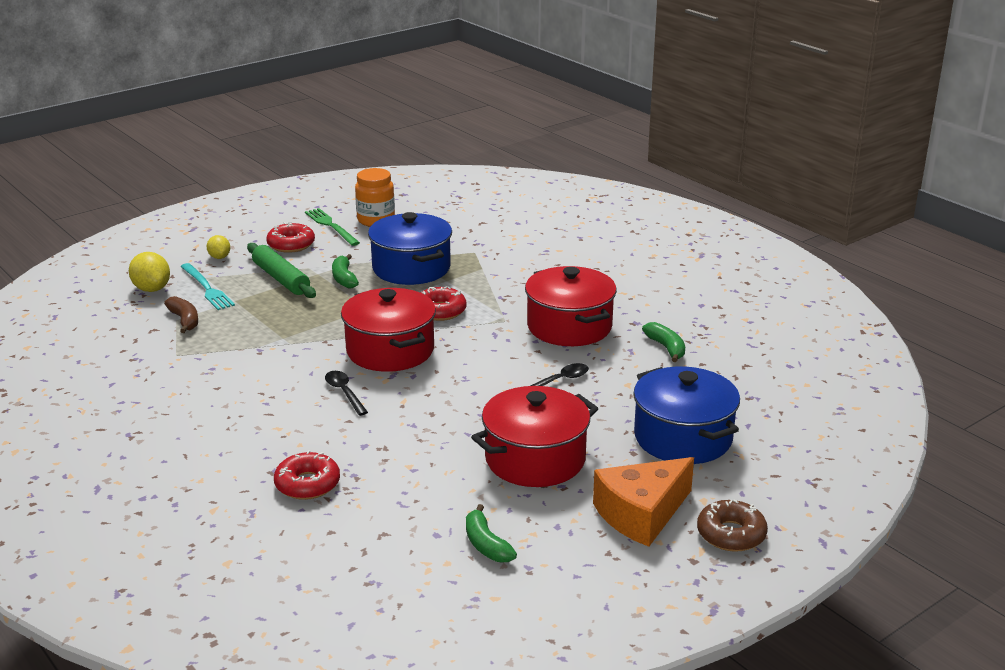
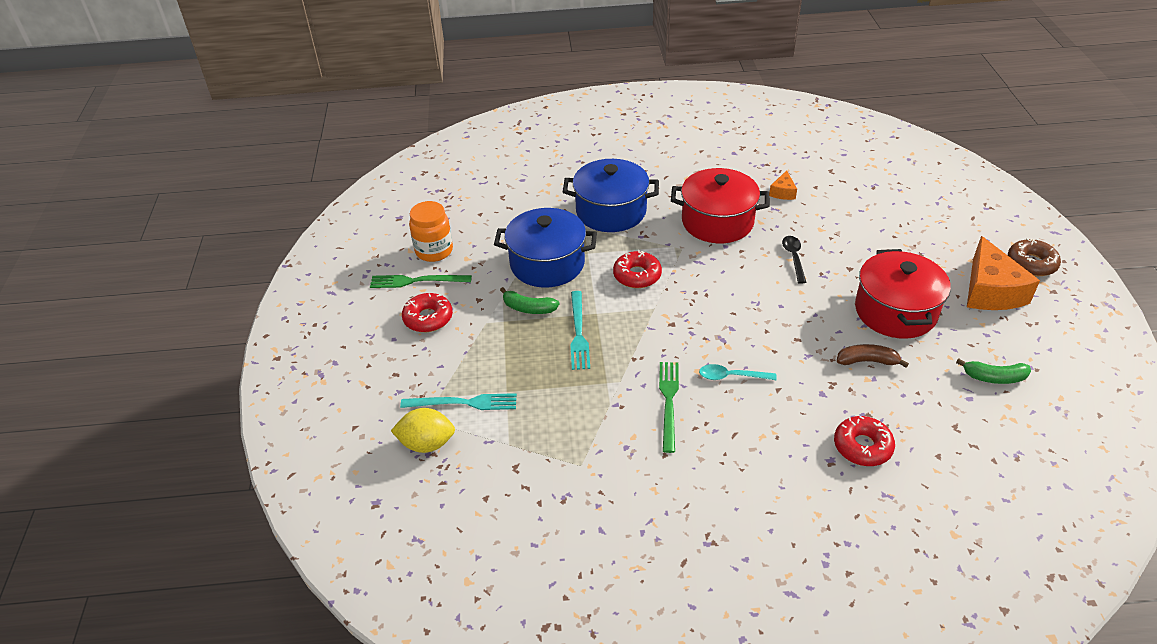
camera: 55 degrees left, 15 degrees up
brown banana [164,296,198,333] -> brown banana moved to [837,344,909,367]
yellow lemon [207,235,230,259] -> none
green rolling pin [247,243,316,298] -> none
black spoon [325,371,368,416] -> turquoise spoon [699,364,777,380]
red pot [341,288,436,372] -> none
blue pot [633,367,740,464] -> blue pot moved to [563,159,659,232]
green banana [642,322,685,362] -> orange cheese [769,170,797,200]
none -> turquoise fork [570,291,590,370]
none -> green fork [659,362,679,453]

